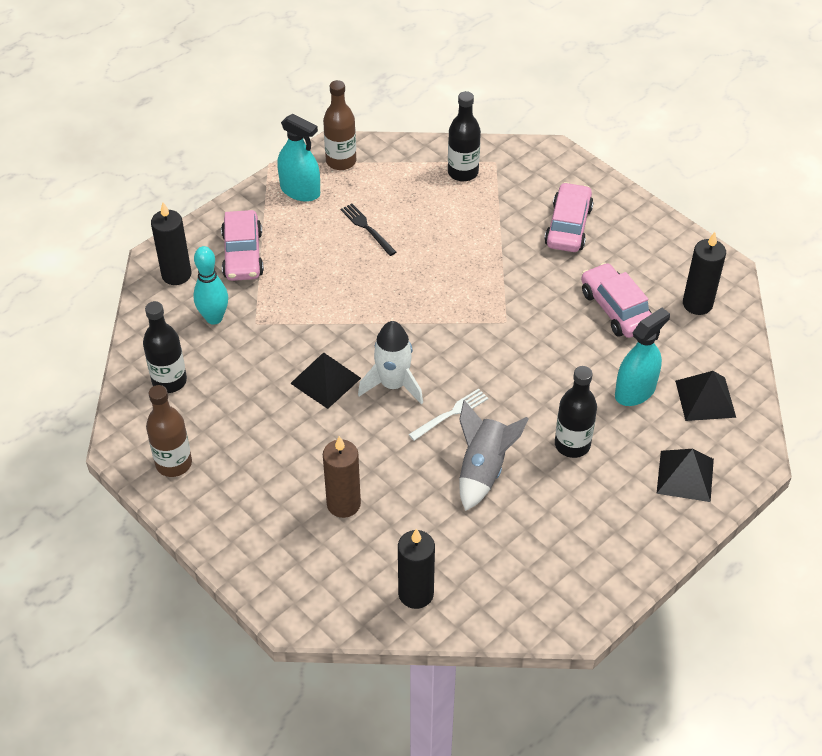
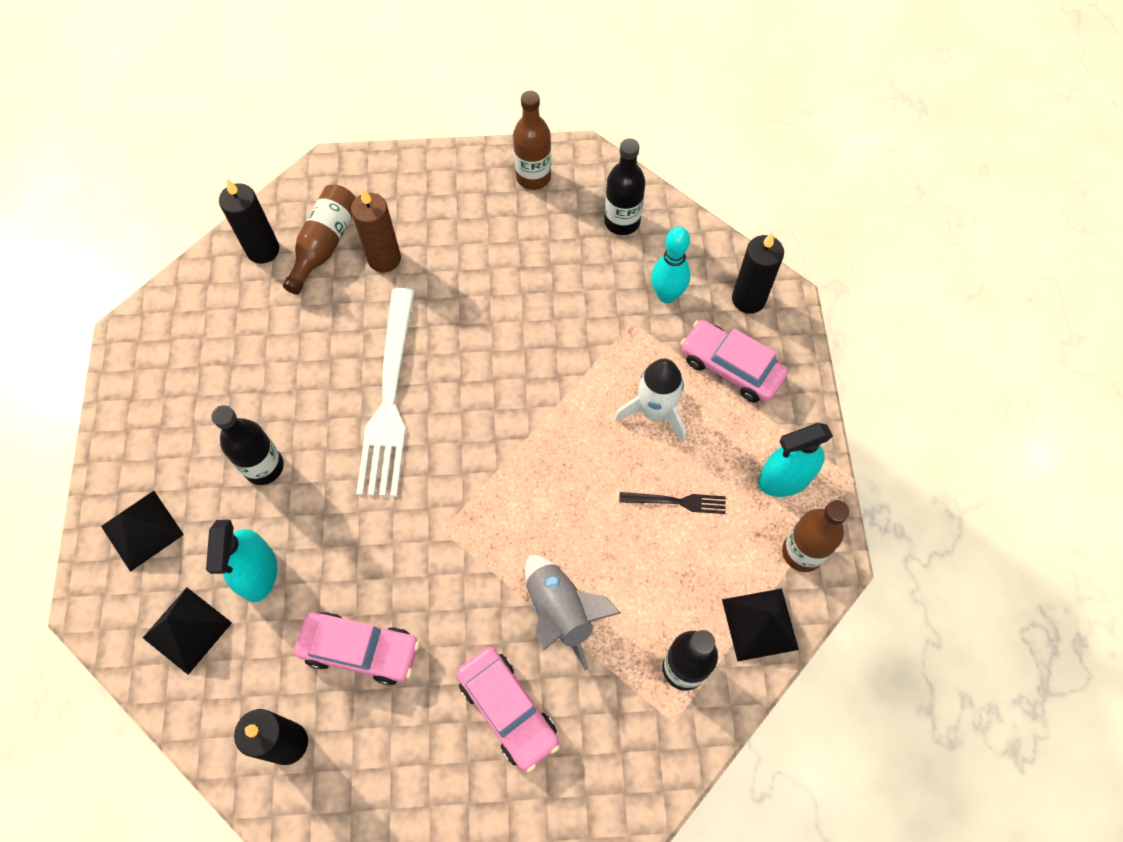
camera: 130 degrees right, 15 degrees up
black pyramid [290,352,361,409] -> black pyramid moved to [722,589,799,661]
white rocket [358,321,423,404] -> white rocket moved to [614,359,686,442]
white fork [409,389,488,441] -> white fork [356,288,414,497], size x2.24
grey rocket [459,400,529,511] -> grey rocket moved to [525,555,621,671]
none -> brown bottle [283,185,356,295]

